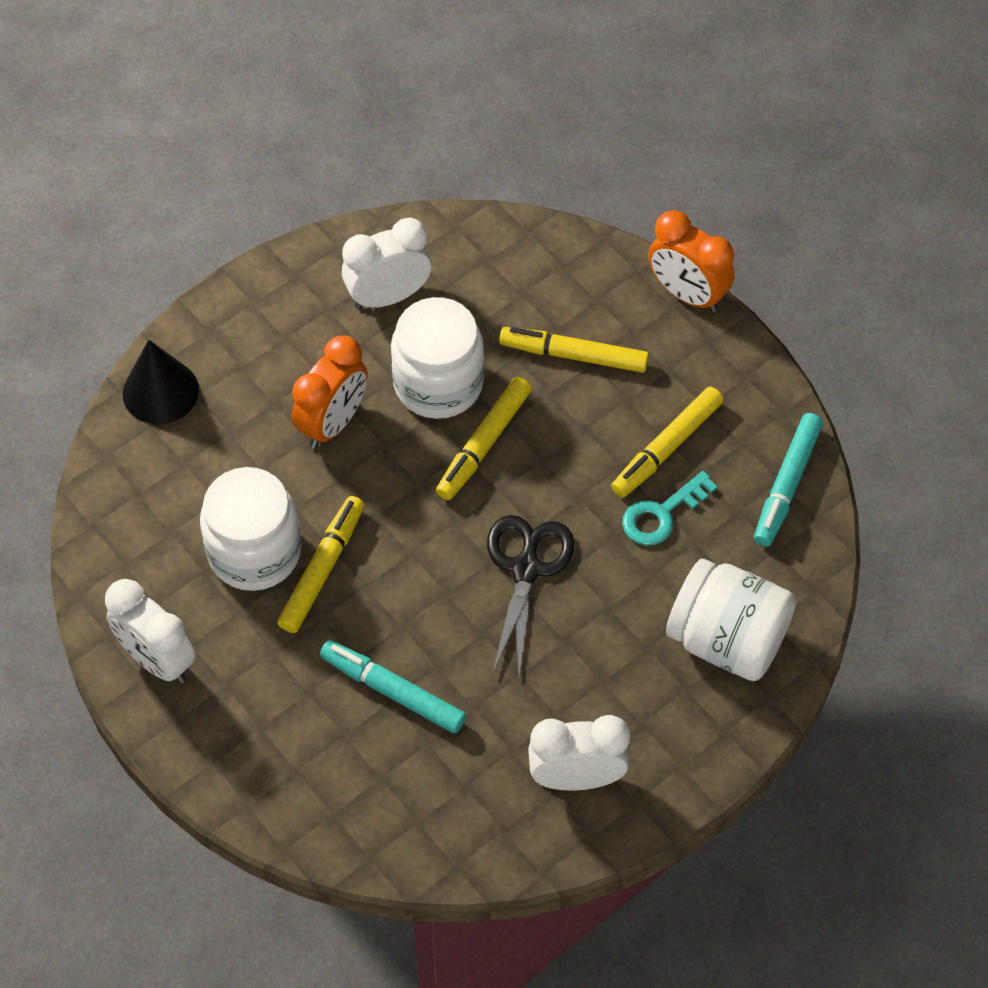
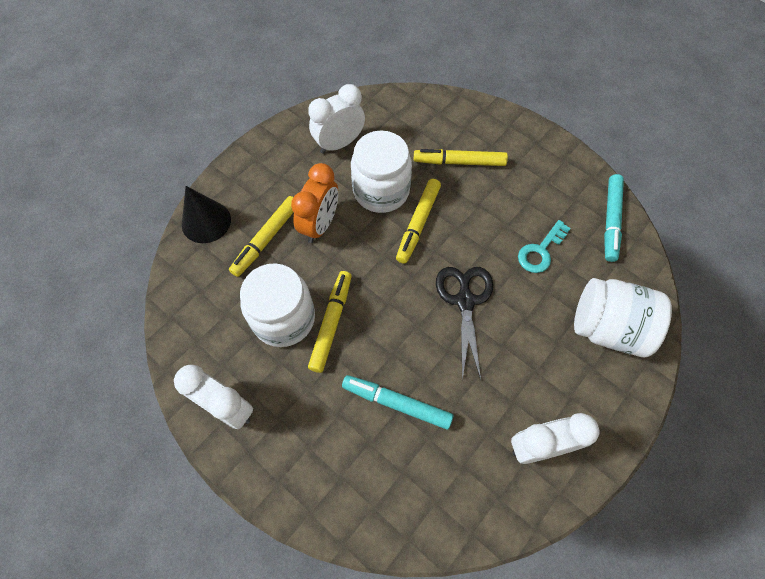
camera: 10 degrees left, 5 degrees up
yellow marker [611,387,723,497] -> yellow marker moved to [229,196,294,277]
orange clock [648,210,735,312] -> none

